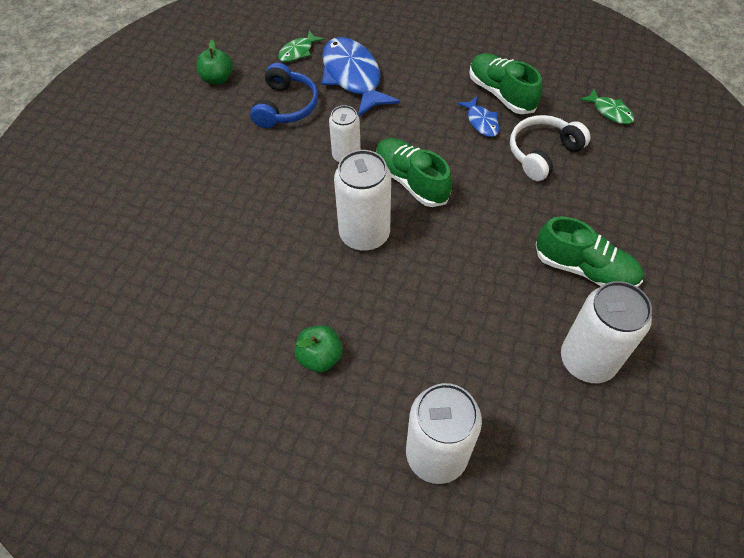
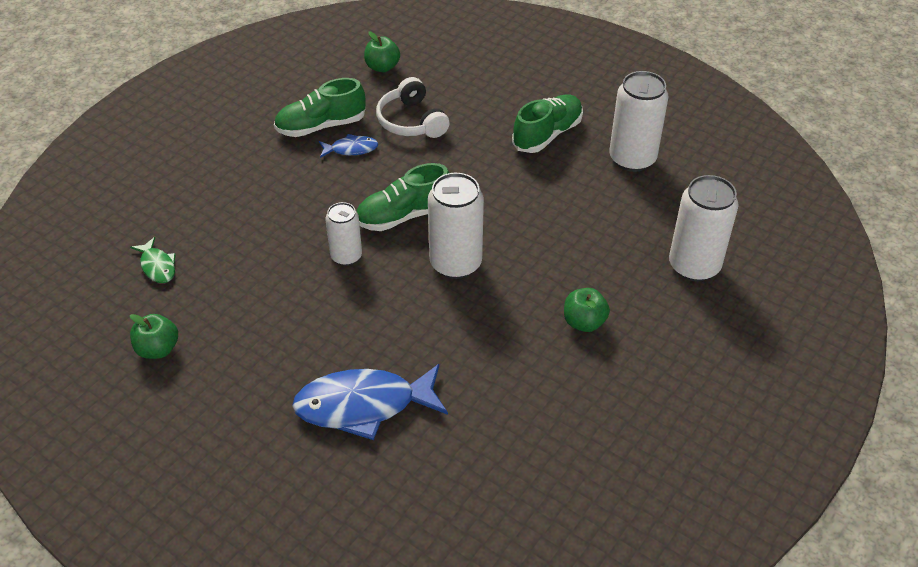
camera: 75 degrees left, 10 degrees down
blue headphones [250,63,318,128] -> none
blue fish [322,37,400,116] -> blue fish moved to [292,364,448,440]
green fish [580,89,635,124] -> green apple [364,32,400,72]

